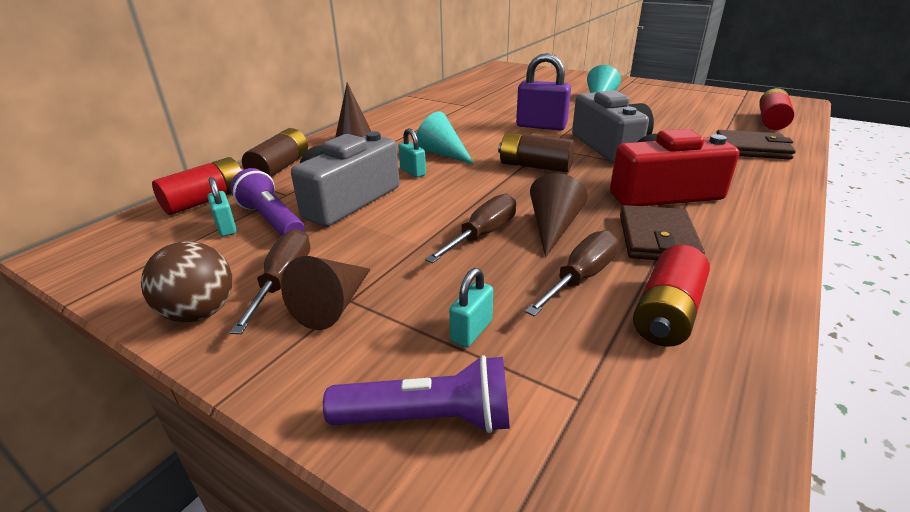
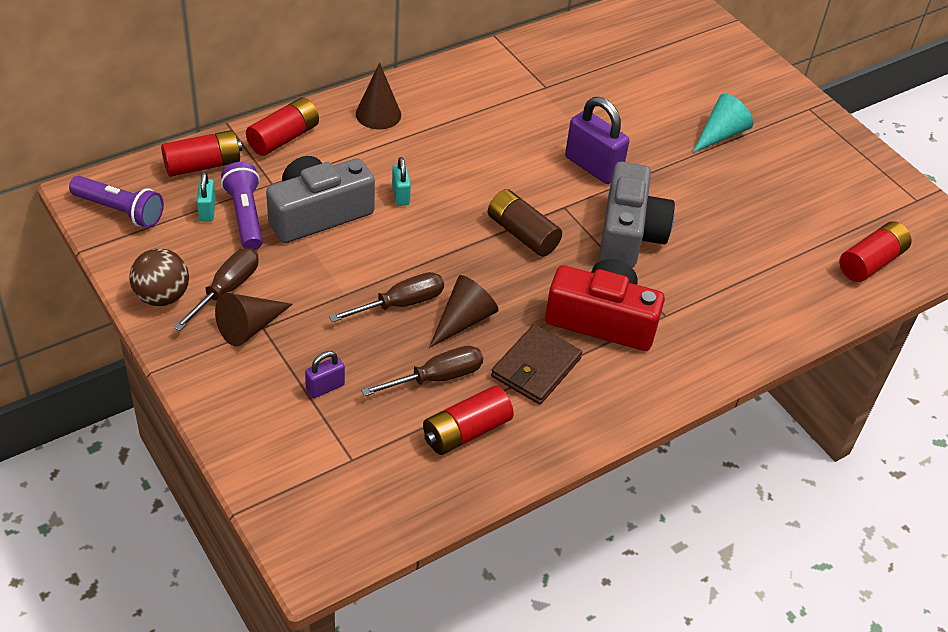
camera: 20 degrees right, 15 degrees up
brown battery [242,128,308,177] -> red battery [246,97,319,156]
purple flashlight [323,355,510,433] -> purple flashlight moved to [69,176,164,228]
turquoise cone [416,111,474,164] -> none
turquoise padlock [449,268,493,348] -> purple padlock [305,351,345,398]
brown wallet [716,130,796,160] -> none

